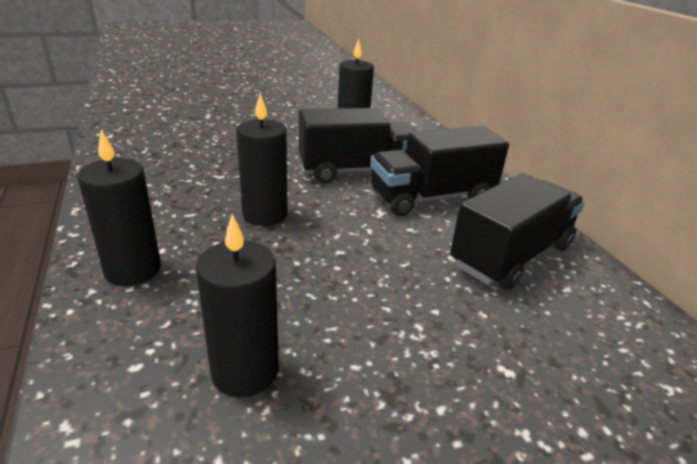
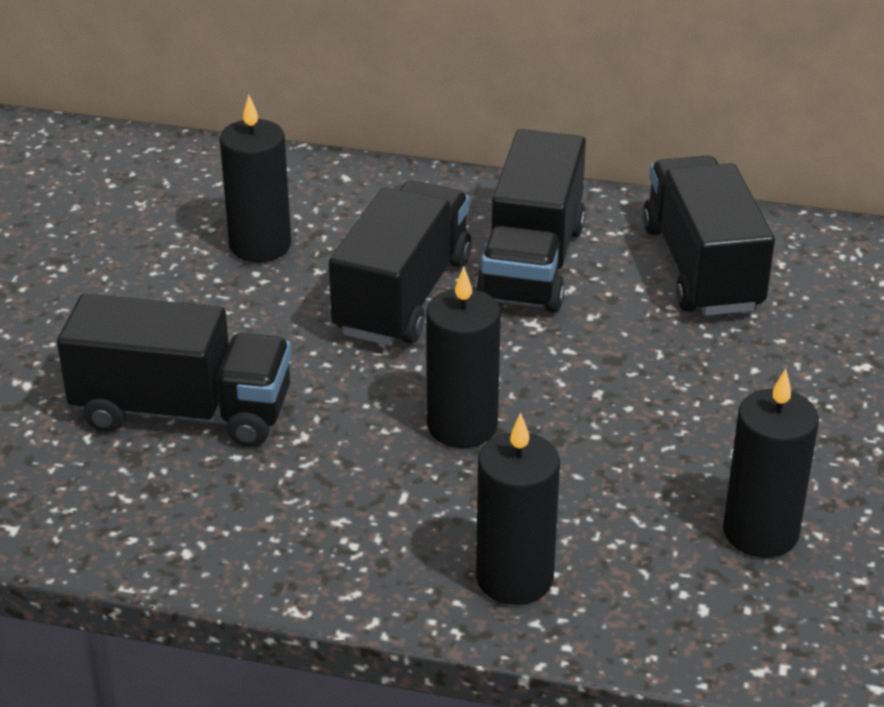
camera: 55 degrees left, 5 degrees up
none -> black truck [57,294,292,447]

